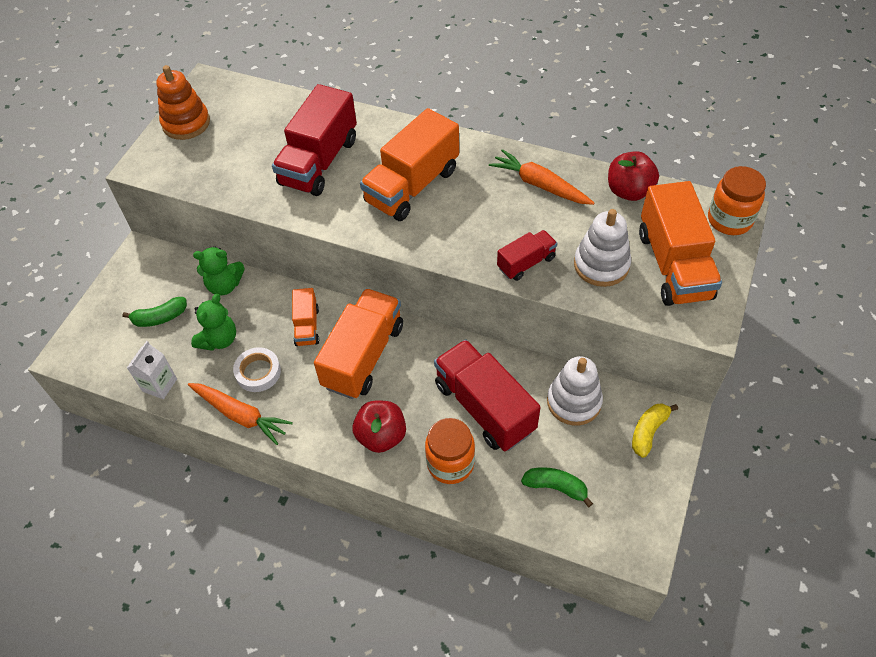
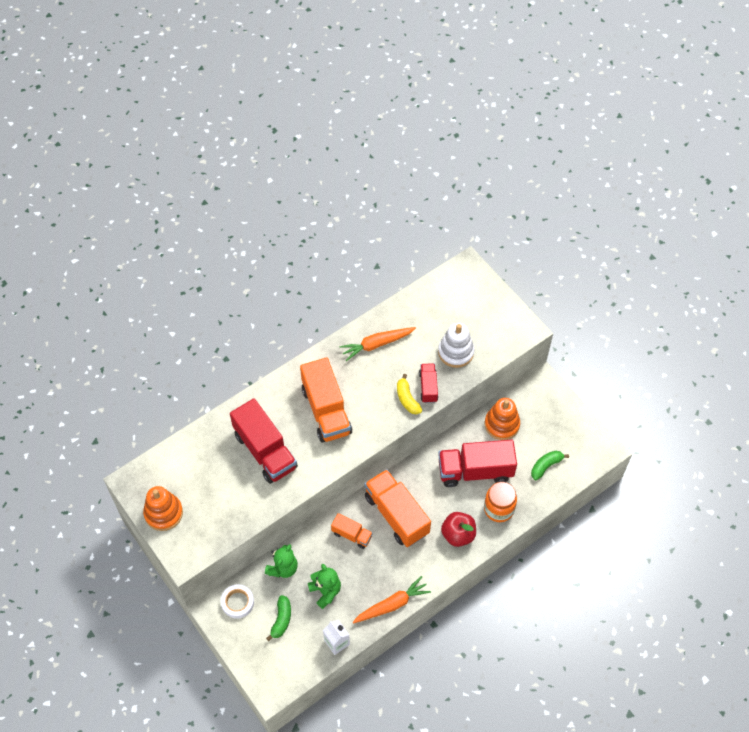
camera: 60 degrees left, 5 degrees up
white tape [233,347,281,392] -> white tape moved to [221,584,254,619]
white stacking toy [547,356,603,426] -> orange stacking toy [485,398,520,440]
red apple [608,151,659,201] -> none
yellow banana [632,404,678,458] -> yellow banana moved to [397,374,422,414]
orange truck [639,181,722,306] -> none
orange jar [708,166,766,235] -> none

